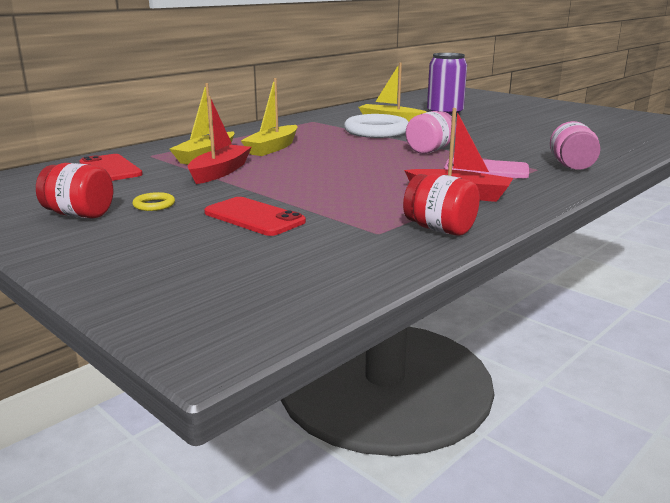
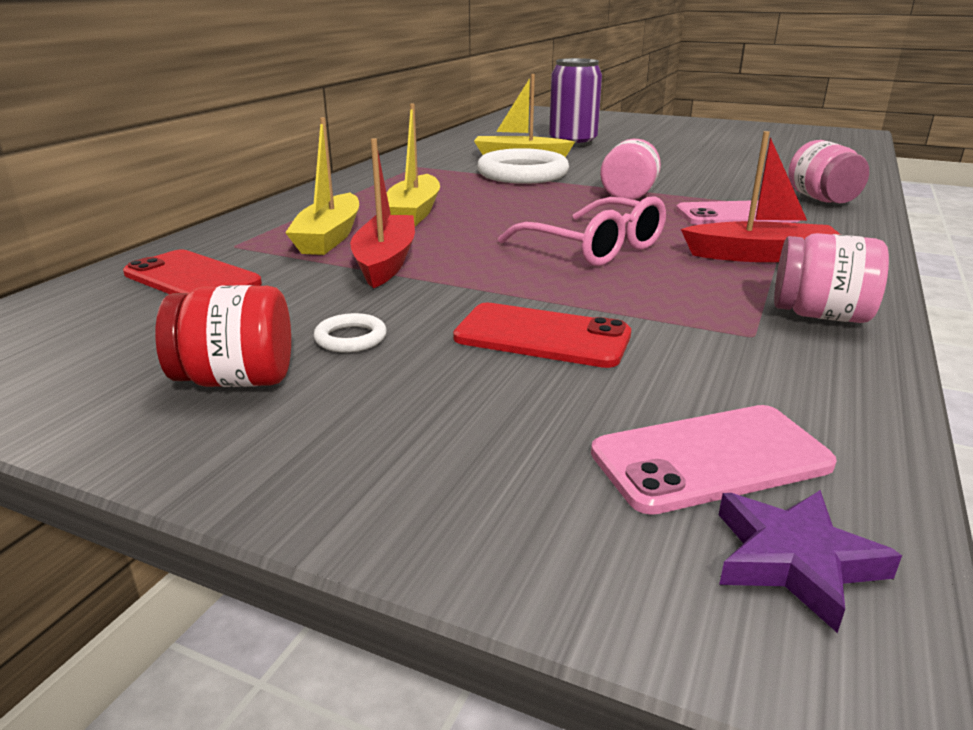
camera: 20 degrees left, 5 degrees up
yellow ring [132,192,175,211] -> white ring [314,313,387,352]
red jar [403,174,480,236] -> pink jar [774,233,889,323]
none -> pink glasses [498,196,666,266]
none -> pink phone [591,405,837,515]
none -> purple star [719,490,902,633]

